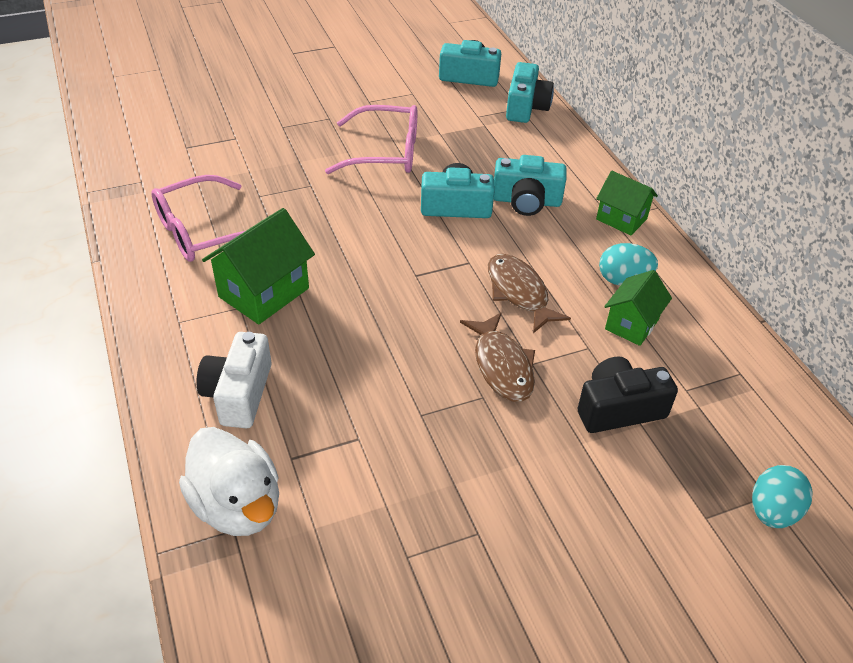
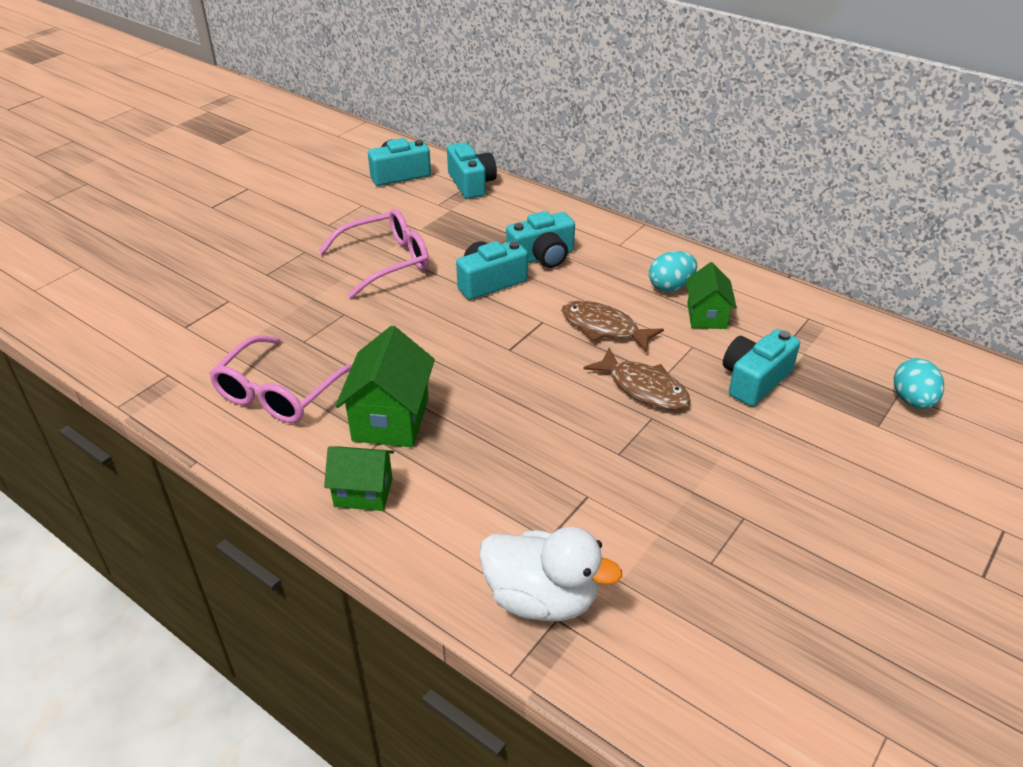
camera: 30 degrees left, 5 degrees down
white camera [196,332,272,428] -> none
black camera [577,356,678,433] -> turquoise camera [723,329,800,406]
green house [596,171,658,236] -> green house moved to [324,446,394,511]

